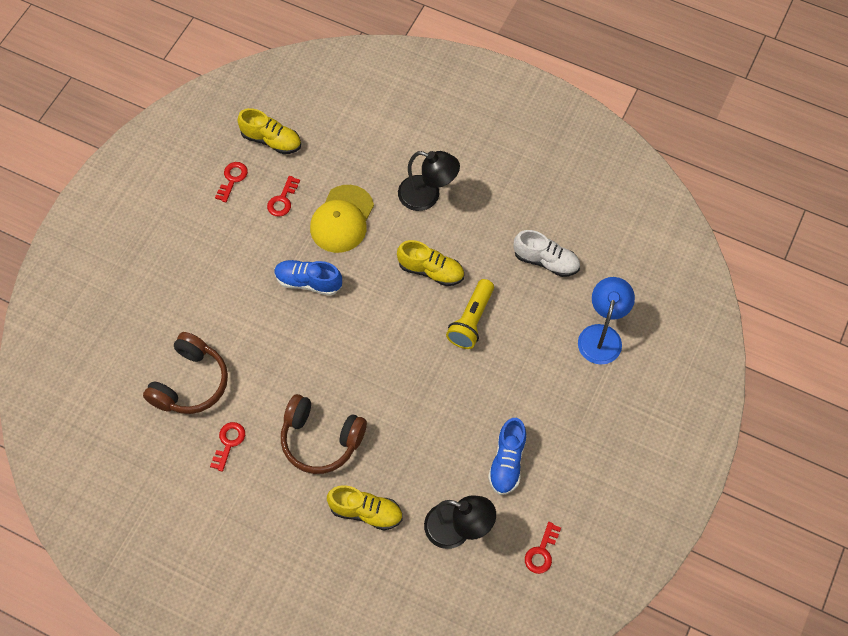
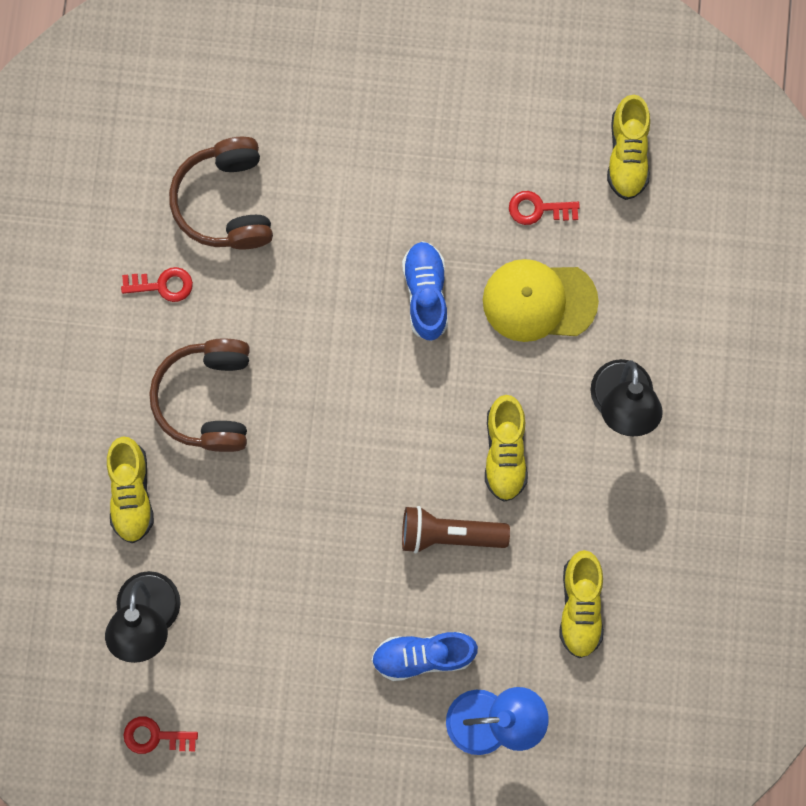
camera: 70 degrees right, 15 degrees up
brown headphones [143,332,228,414] -> brown headphones turned 75 degrees clockwise [169,137,273,250]
red key [215,162,248,202] -> none
yellow flashlight [446,279,494,349] -> brown flashlight [402,506,510,554]
blue shoe [488,418,527,495] -> blue shoe moved to [372,632,478,681]
white shoe [514,230,580,277] -> yellow shoe [559,550,604,658]

